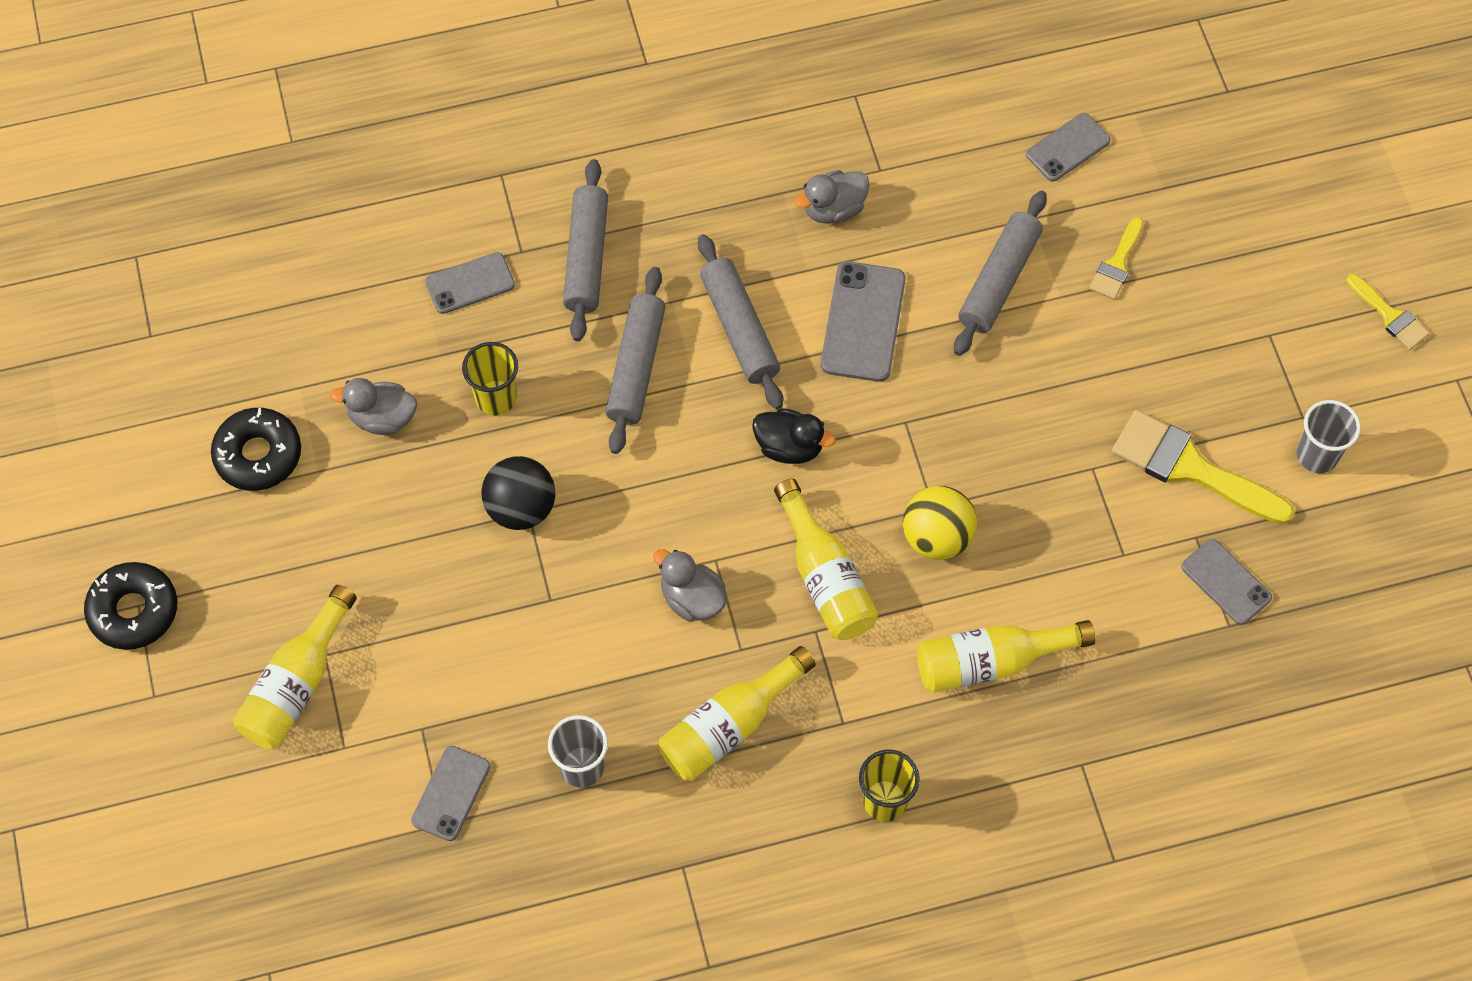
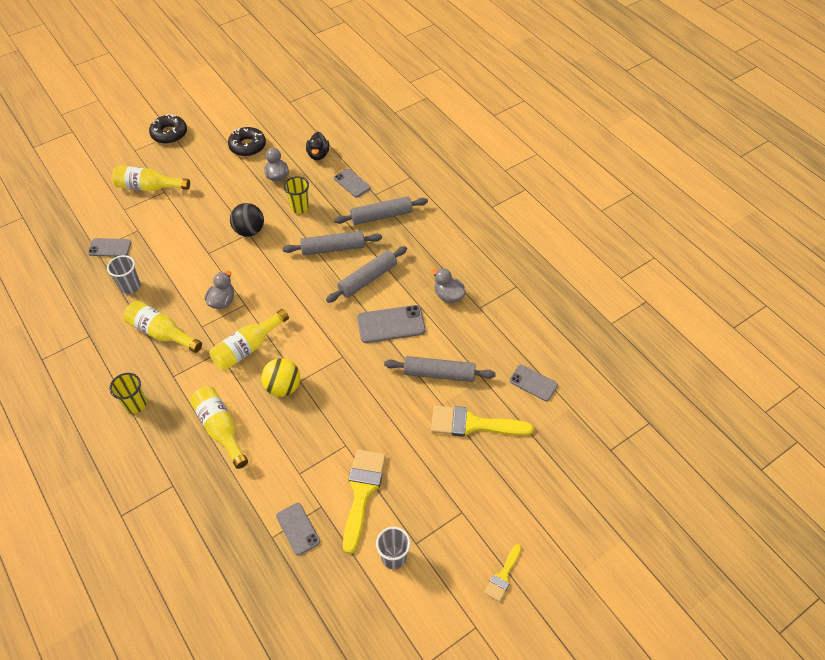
camera: 70 degrees right, 10 degrees down
black duck [752,408,835,464] -> black duck moved to [306,132,329,160]
yellow brush [1089,217,1143,300] -> yellow brush [431,405,534,437], size x1.85
grey phone [1181,539,1272,625] -> grey phone turned 60 degrees counterclockwise [276,503,320,556]

